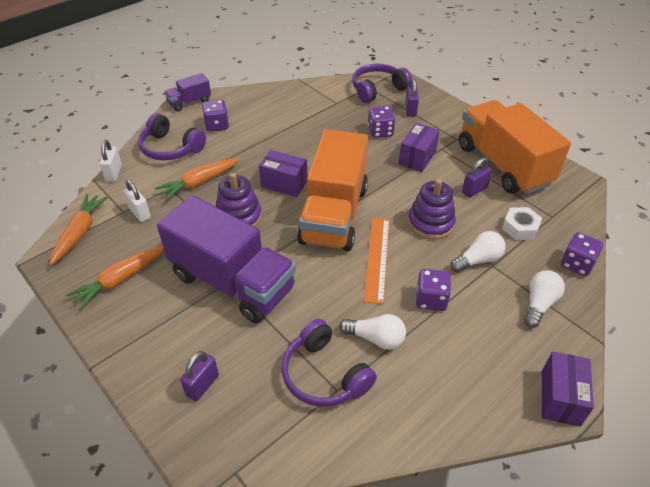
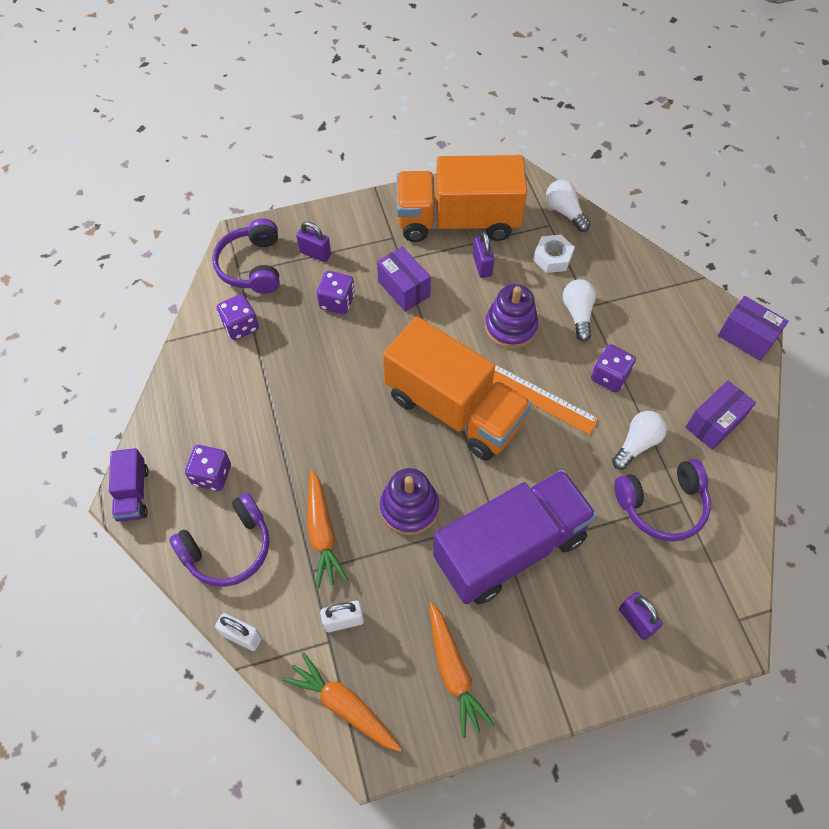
camera: 65 degrees left, 15 degrees up
purple box [259,150,307,197] -> purple box moved to [685,380,756,450]
white light bulb [524,270,565,328] -> white light bulb moved to [546,180,590,232]
purple dice [561,232,603,276] -> purple dice moved to [216,294,259,340]

